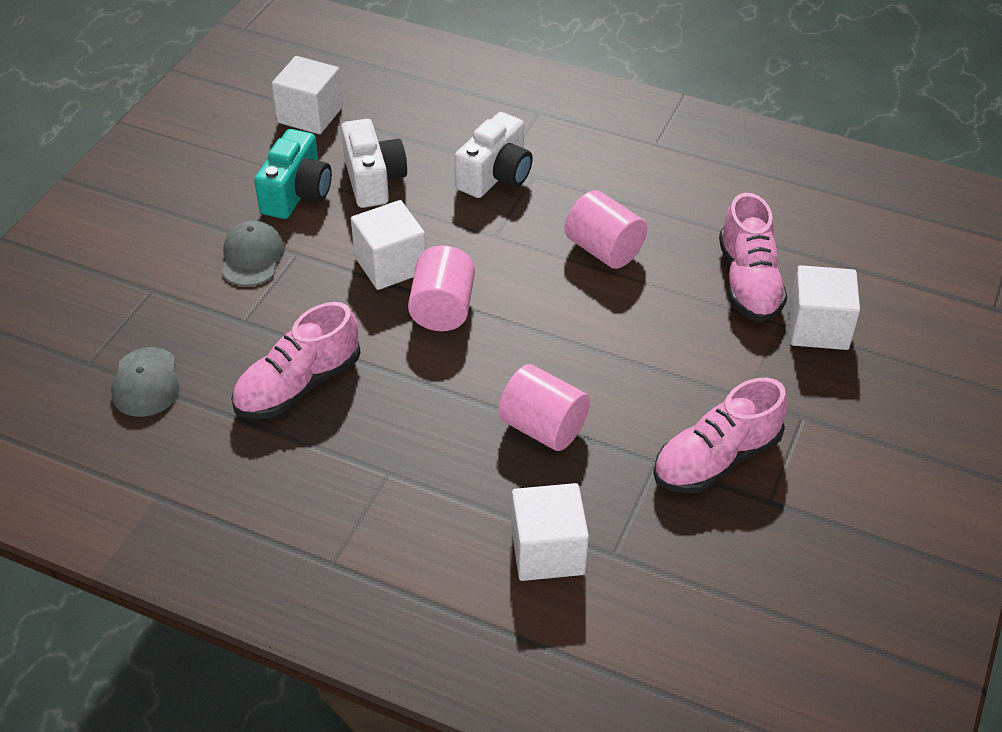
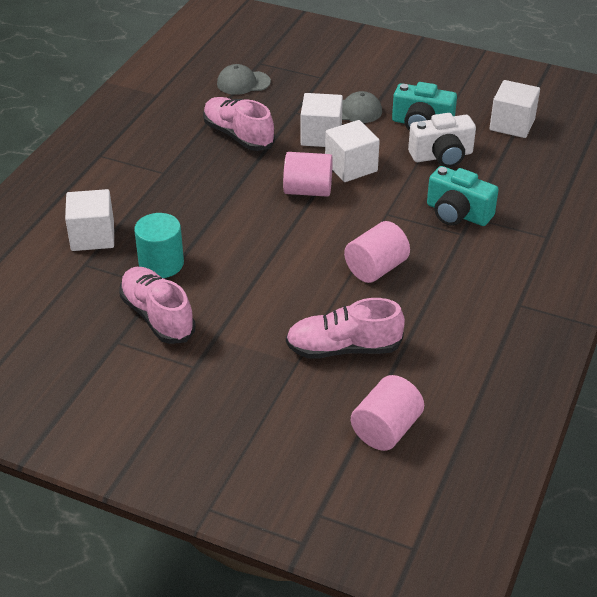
camera: 90 degrees right, 5 degrees down
white camera [455,112,533,198] -> turquoise camera [427,166,499,226]
pink cylinder [498,364,590,451] -> pink cylinder moved to [351,375,424,451]
white cube [789,265,860,350] -> white cube moved to [301,93,343,147]
none -> turquoise cylinder [134,213,184,278]

